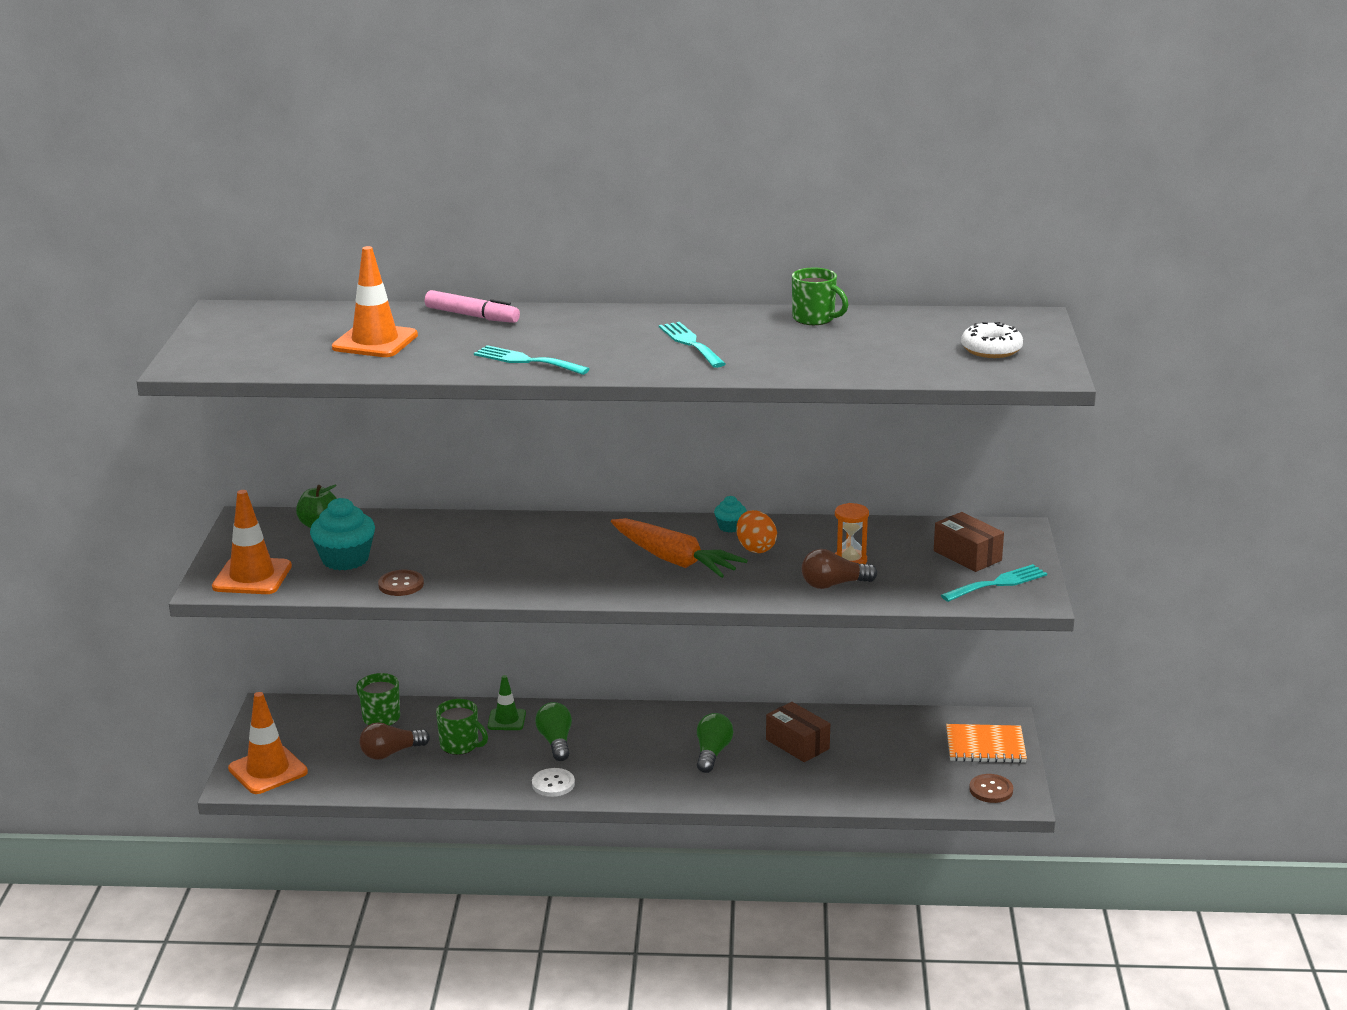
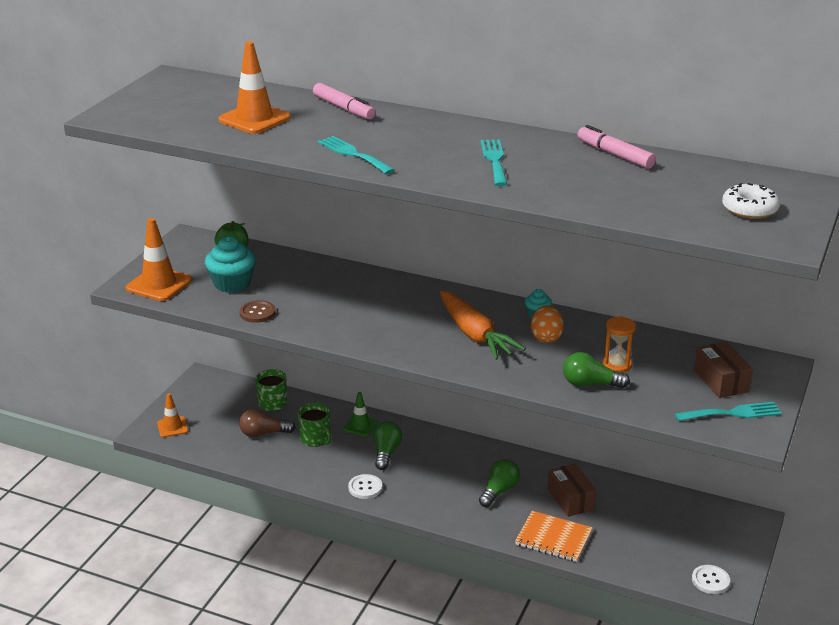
camera: 20 degrees right, 5 degrees up
orange traffic cone [228,692,308,794] -> orange traffic cone [157,393,188,437], size x0.59
green mug [792,268,849,325] -> pink marker [577,125,656,169]
brown light bulb [802,549,877,589] -> green light bulb [563,352,630,388]
orange notebook [946,724,1027,763] -> orange notebook moved to [515,511,593,562]
brown button [969,774,1013,803] -> white button [692,565,730,594]

